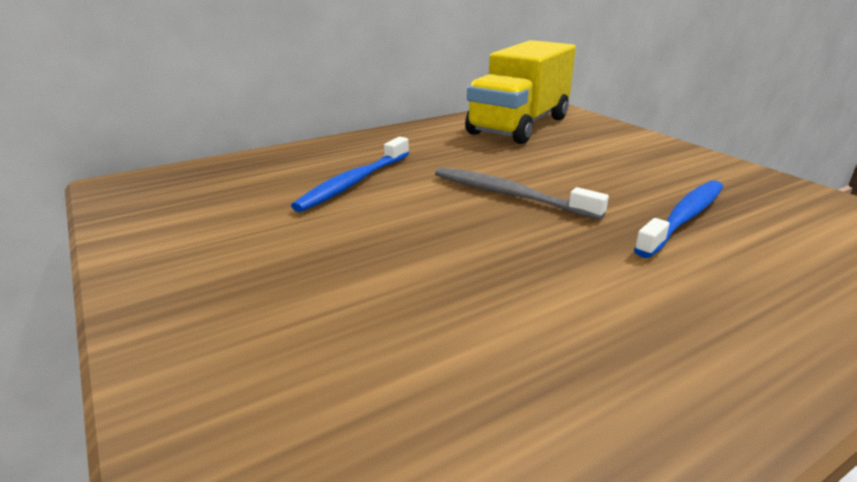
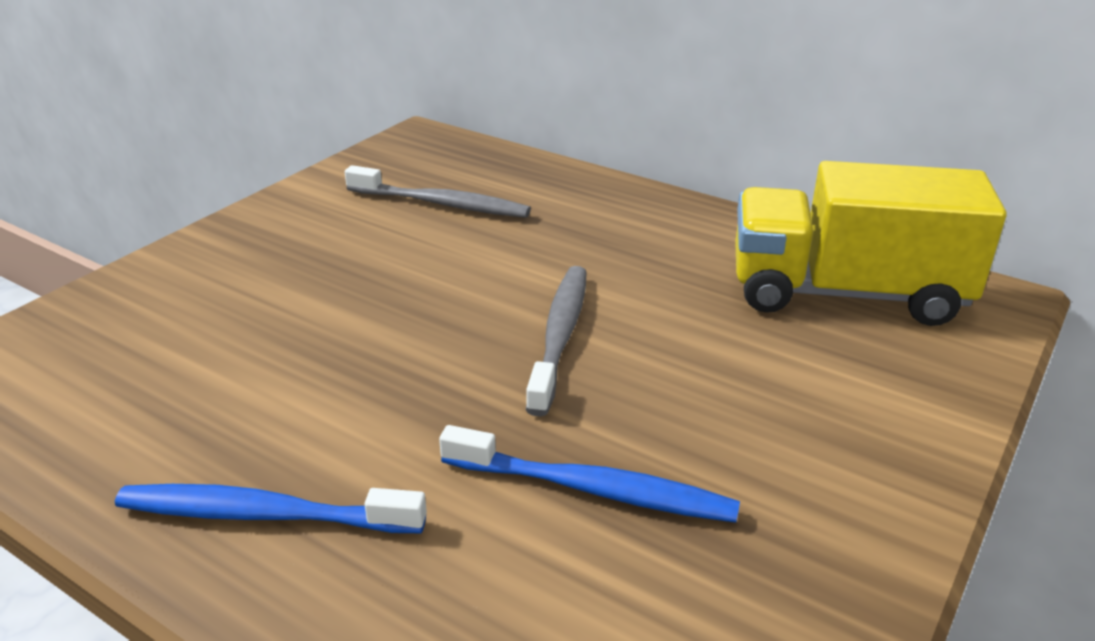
camera: 65 degrees right, 5 degrees up
blue toothbrush [291,137,409,212] -> blue toothbrush moved to [115,484,427,533]
none -> grey toothbrush [345,165,531,218]

